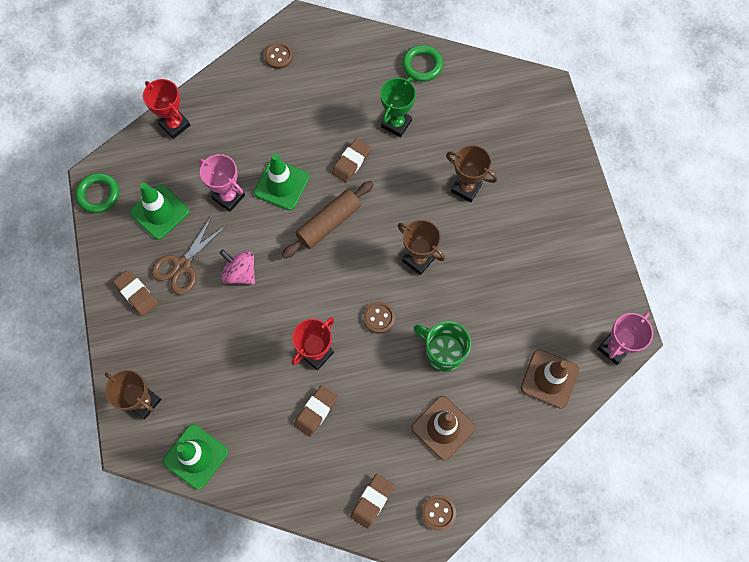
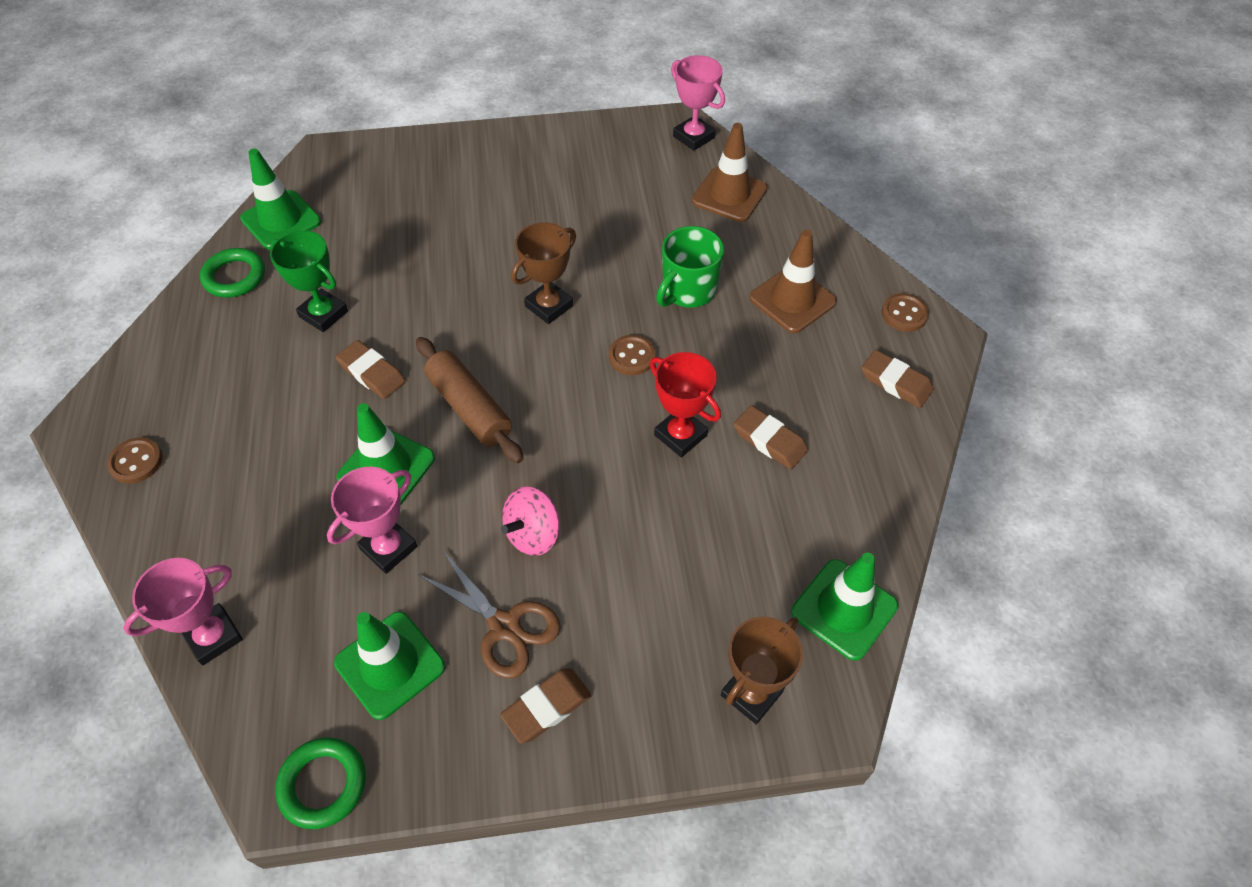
camera: 85 degrees left, 15 degrees down
red trophy [143,79,190,139] -> pink trophy [123,558,243,665]
brown trophy [446,145,497,202] -> none
none -> green traffic cone [240,149,321,250]

